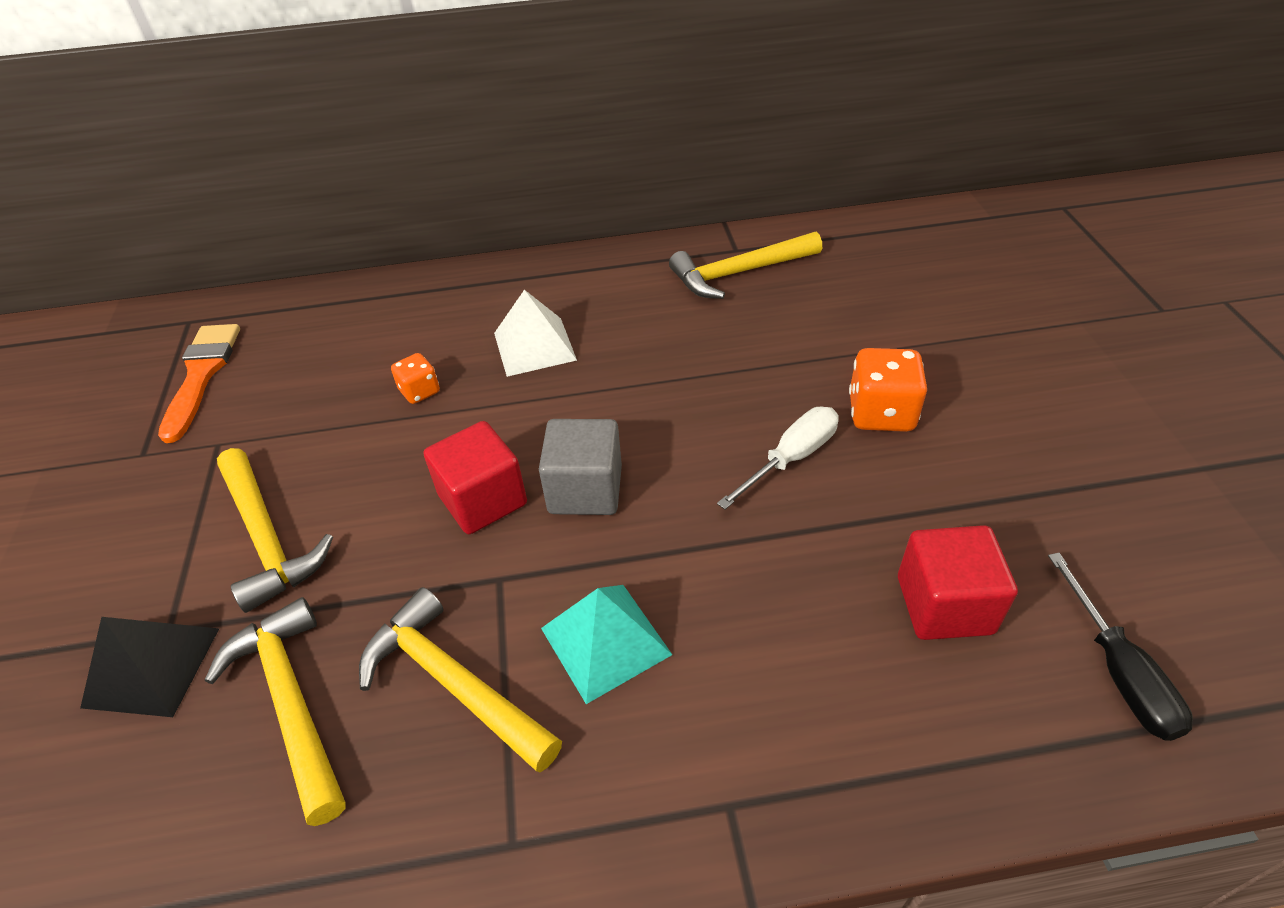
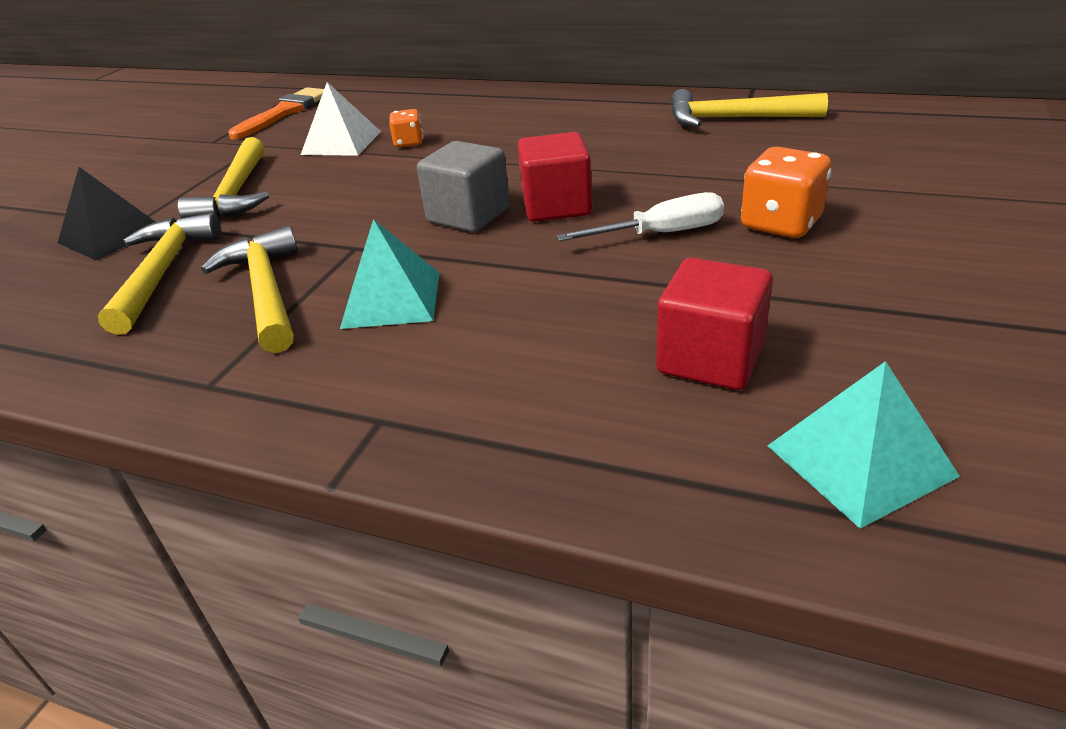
camera: 30 degrees right, 10 degrees down
red cube [424,421,527,534] -> red cube moved to [517,132,592,222]
white pyramid [494,290,577,377] -> white pyramid moved to [301,82,381,156]
black screwdriver [1048,553,1193,741] -> turquoise pyramid [767,361,960,529]

